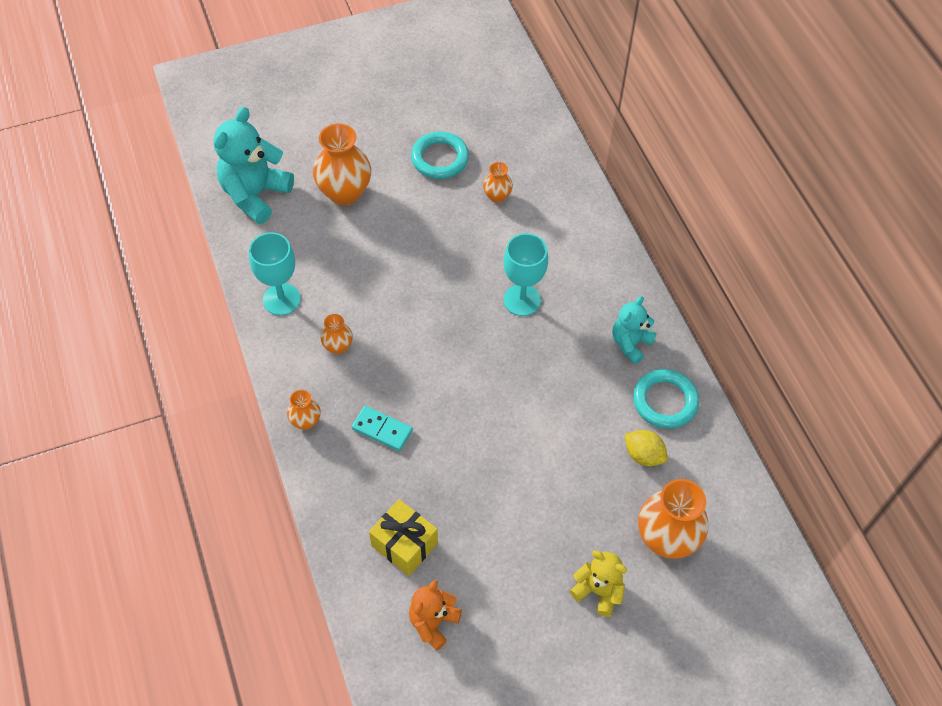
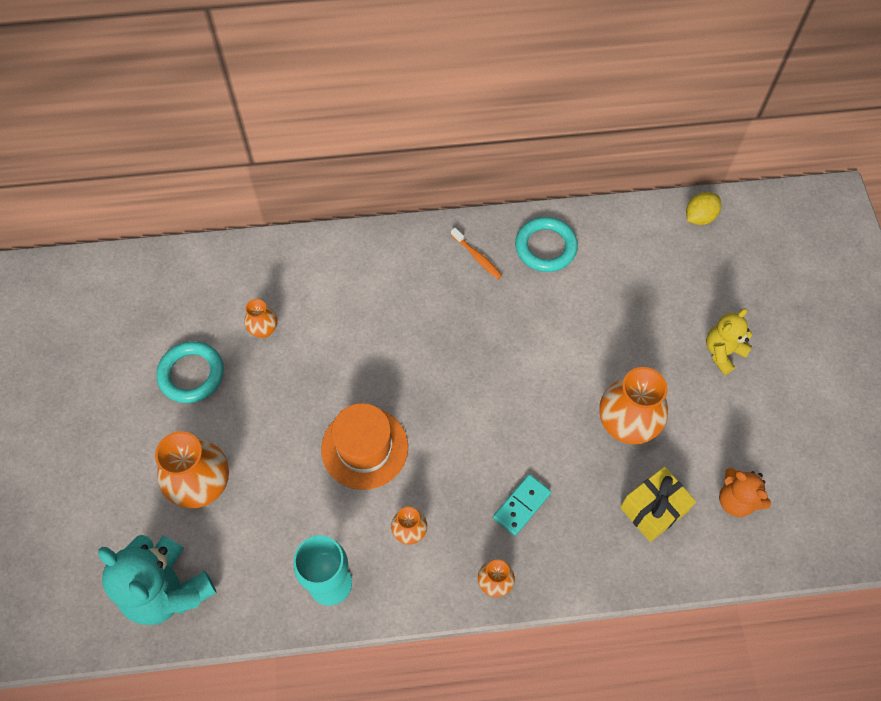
camera: 75 degrees left, 5 degrees up
turquoise goblet [503,233,548,316] -> none
turquoise teddy bear [612,296,657,364] -> orange toothbrush [451,228,502,279]
yellow lemon [624,430,668,466] -> yellow lemon moved to [686,192,721,225]
orange vase [638,479,708,559] -> orange vase moved to [599,367,668,444]
none -> orange hat [321,403,408,490]

